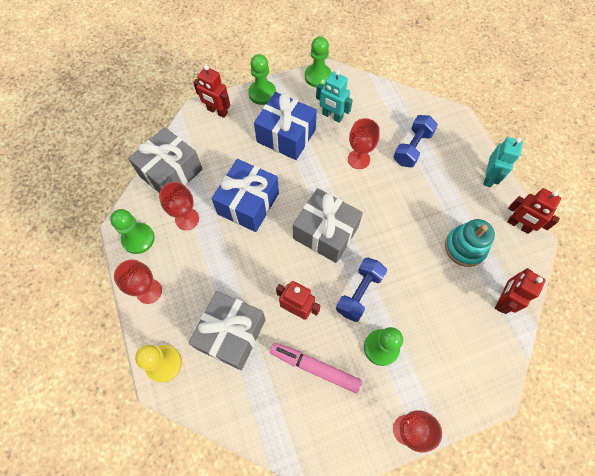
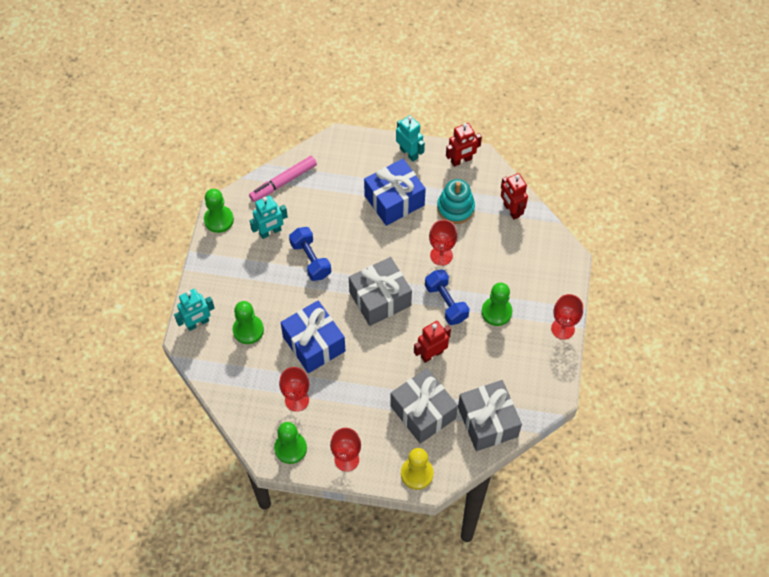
camera: 60 degrees left, 5 degrees down
grey gift [128,127,203,193] -> grey gift moved to [458,380,522,451]
red robot [193,65,230,118] -> turquoise robot [174,289,215,331]
green pawn [248,54,276,105] -> green pawn moved to [233,301,264,344]
blue gift [254,92,317,160] -> blue gift moved to [364,159,426,226]
pink marker [270,343,362,393] -> pink marker moved to [249,156,317,202]
red goblet [348,118,380,169] -> red goblet moved to [429,220,457,266]
blue dumbbell [393,115,438,167] -> blue dumbbell moved to [289,227,331,281]

